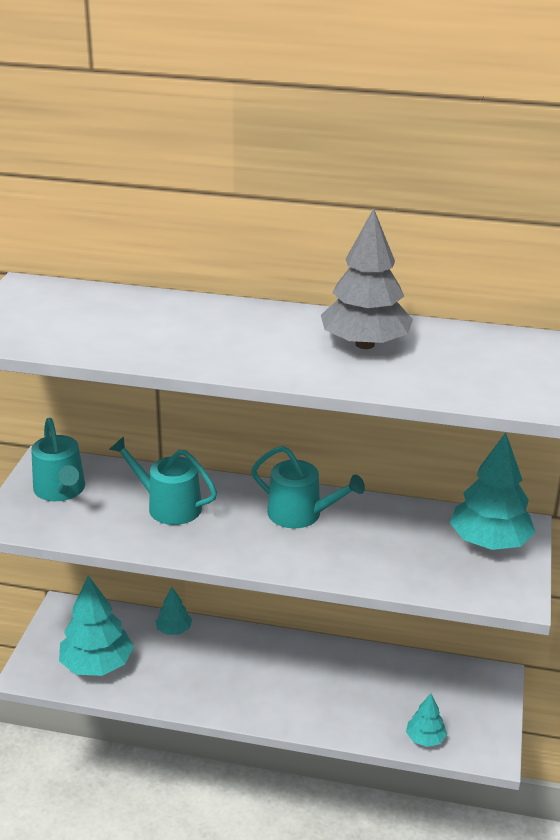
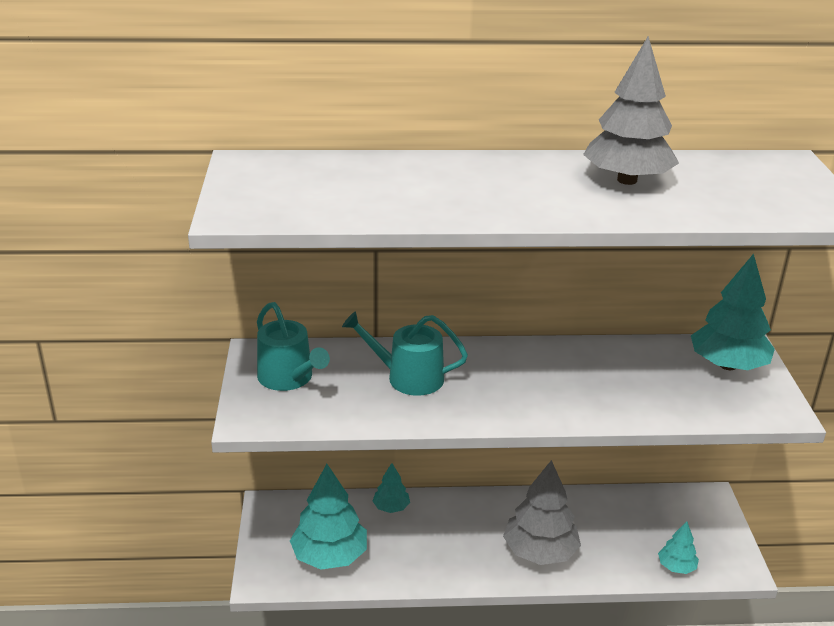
camera: 15 degrees left, 0 degrees up
turquoise watering can [251,446,365,528] -> none
none -> grey tree [503,460,581,565]

